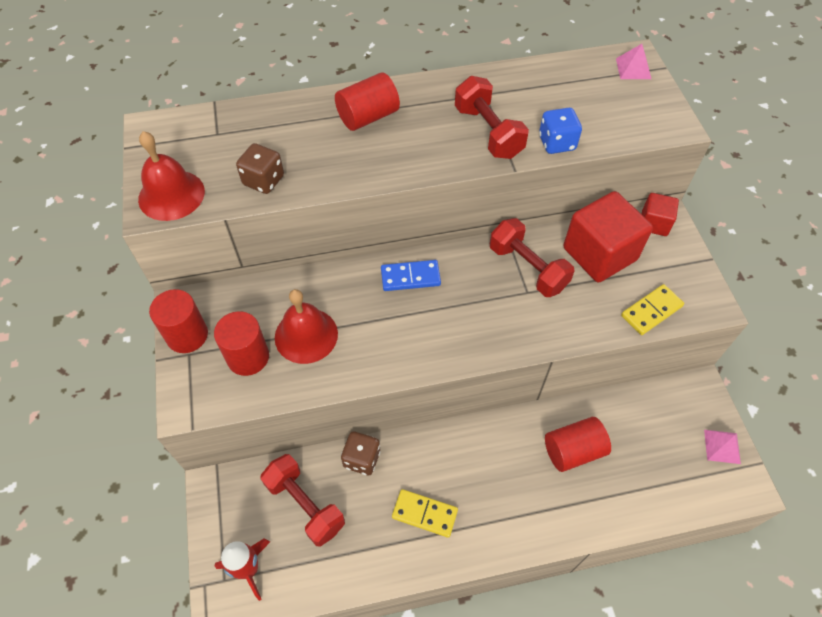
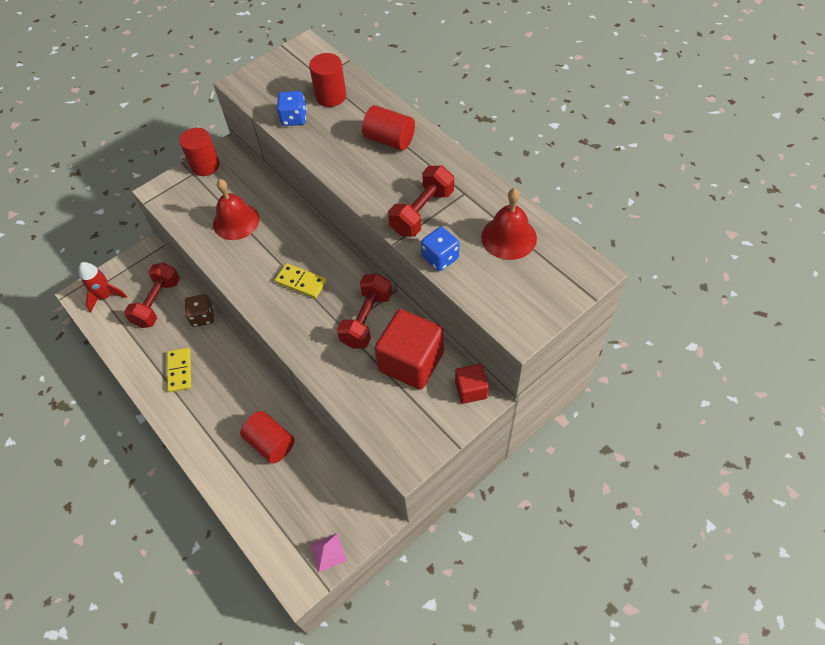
camera: 65 degrees right, 0 degrees up
red bell [138,131,205,221] -> red bell moved to [481,188,537,260]
red cylinder [214,311,269,376] -> red cylinder moved to [309,53,346,107]
brown dice [236,143,284,194] -> blue dice [277,91,307,126]
blue domino [381,260,441,291] -> none
pink pyramid [616,44,651,79] -> none
yellow domino [621,284,684,335] -> yellow domino moved to [275,263,327,298]

